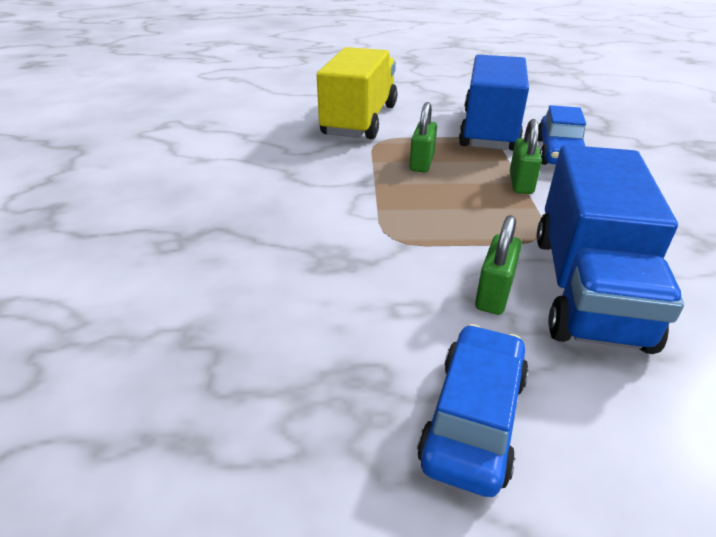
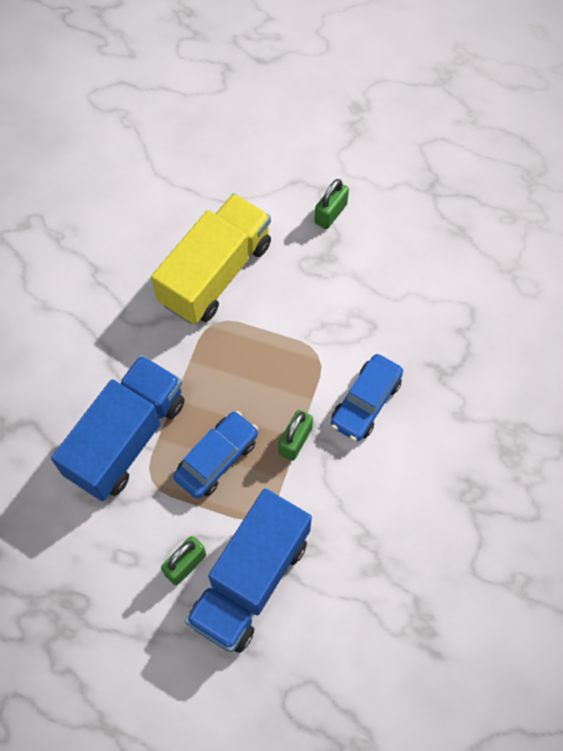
camera: 20 degrees right, 30 degrees up
green padlock [410,102,437,173] -> green padlock moved to [314,179,349,229]
blue car [417,324,529,497] -> blue car moved to [173,411,258,499]
blue truck [459,55,529,151] -> blue truck moved to [51,355,185,501]

